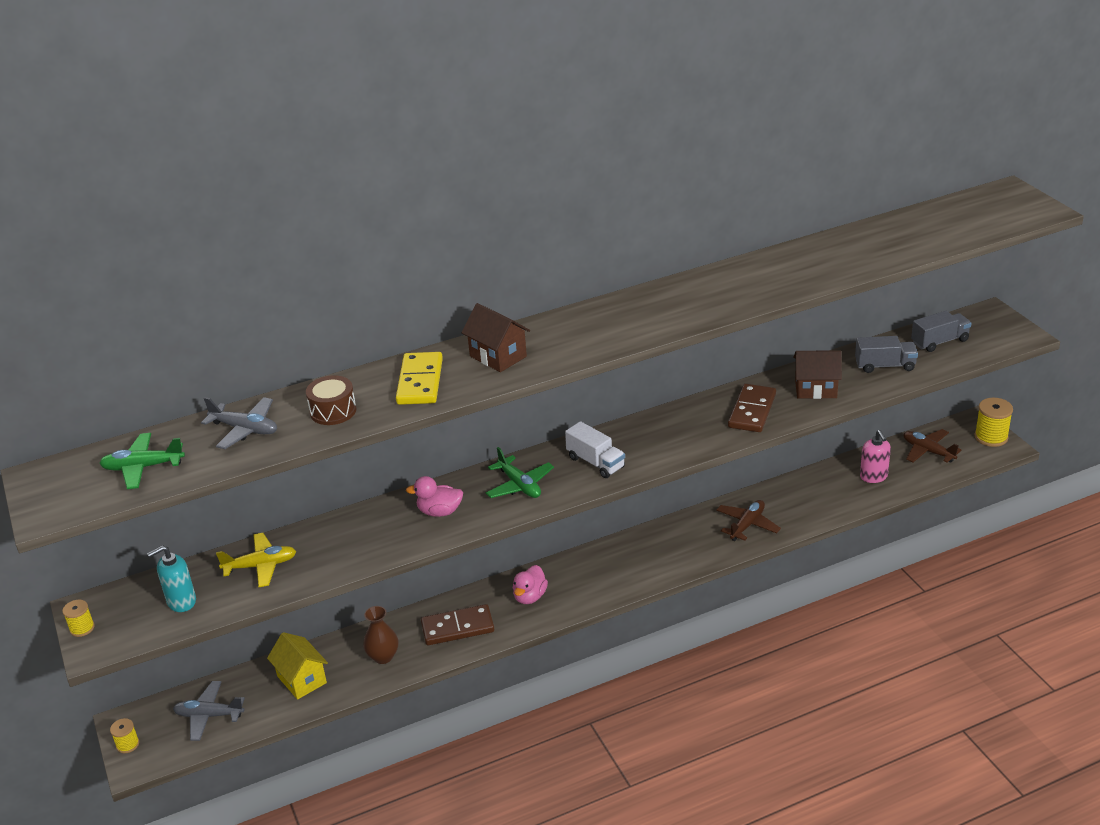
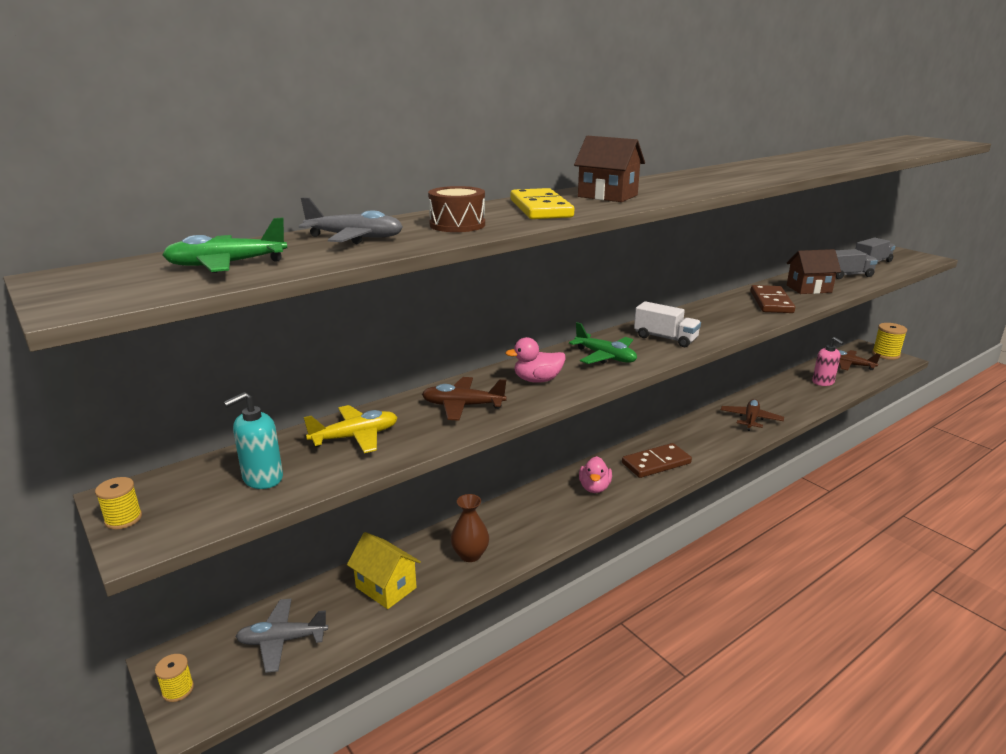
camera: 15 degrees left, 10 degrees down
brown domino [421,604,494,645] -> brown domino moved to [622,443,692,478]
none -> brown plane [422,377,507,421]

